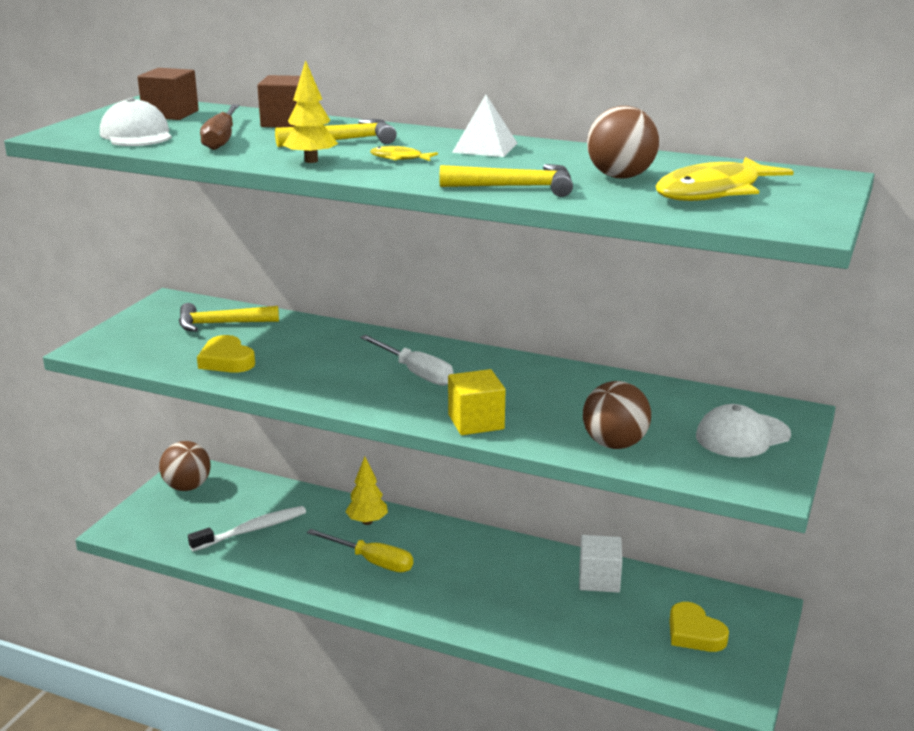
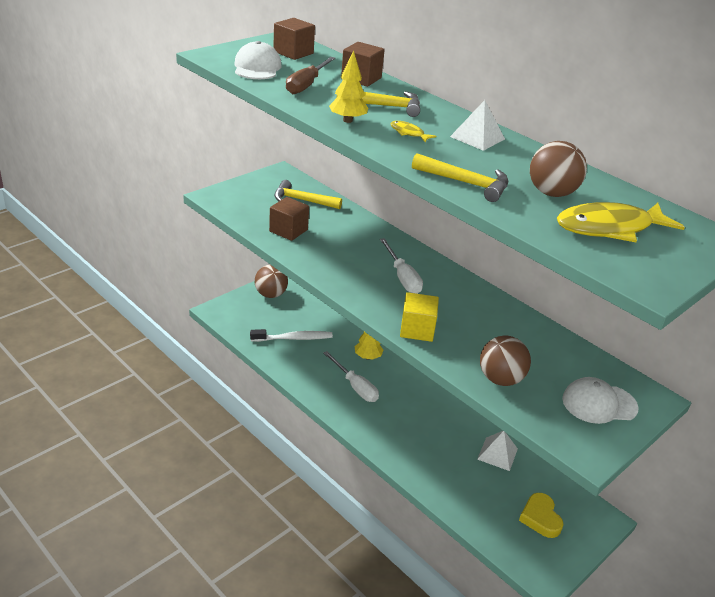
camera: 20 degrees right, 10 degrees up
yellow heart [197,335,255,373] -> brown cube [269,197,309,241]
yellow screwdriver [307,529,413,572] -> white screwdriver [323,351,379,402]
white cube [579,535,622,593] -> white pyramid [477,431,518,471]

